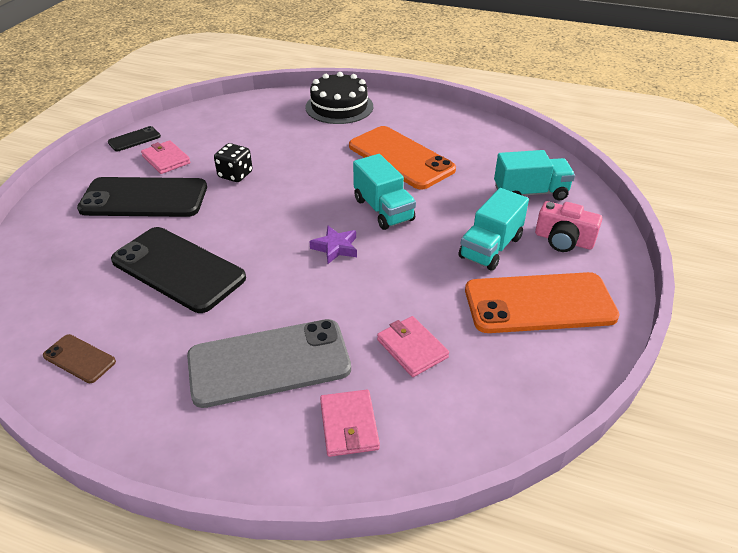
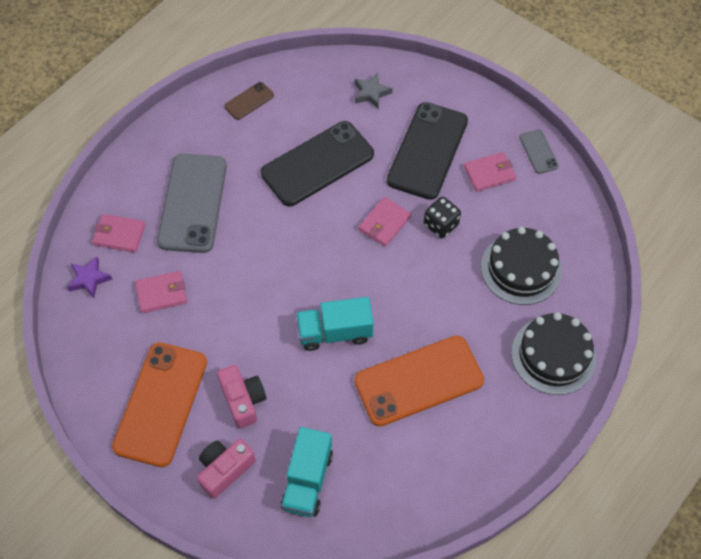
camera: 110 degrees right, 20 degrees up
black phone [108,126,161,151] -> grey phone [519,129,559,174]
purple star [309,226,357,264] -> purple star moved to [67,256,112,298]
turquoise truck [458,188,529,271] -> pink camera [217,365,266,429]
none -> grey star [355,73,393,109]
none -> pink wallet [359,197,411,247]
none -> black cake [481,227,562,305]

